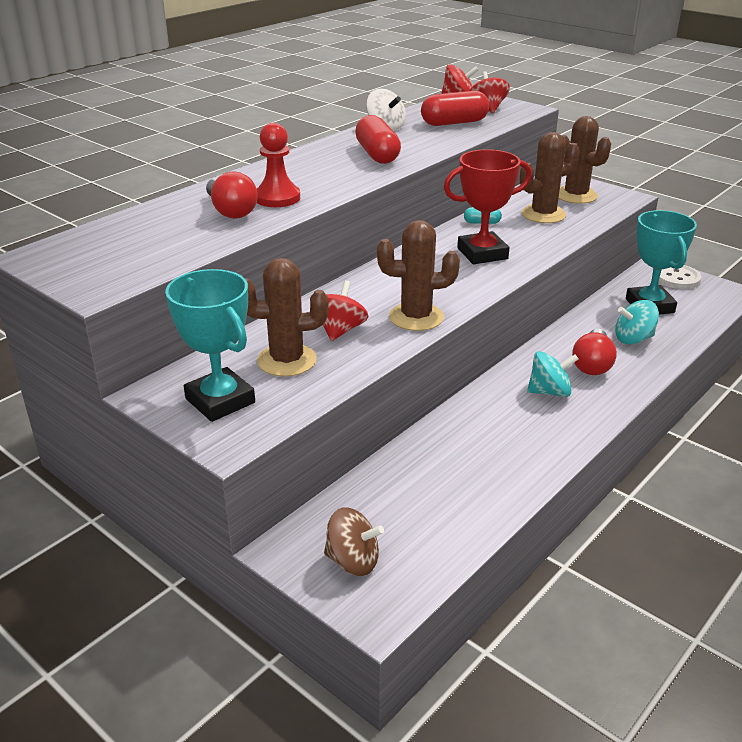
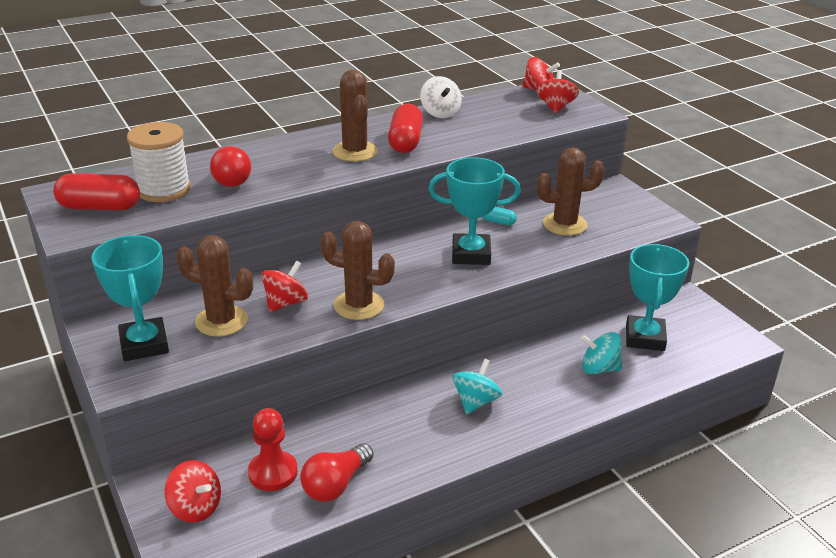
camera: 20 degrees right, 0 degrees up
red pawn [257,123,300,207] -> red pawn moved to [248,408,298,491]
brown spinning top [324,507,384,576] -> red spinning top [164,460,221,523]
red capsule [421,91,489,126] -> red capsule moved to [53,174,140,210]
red trophy [444,149,532,264] -> turquoise trophy [429,157,521,265]
turquoise spinning top [527,351,578,397] -> turquoise spinning top turned 75 degrees counterclockwise [452,359,502,414]
brown cactus [558,116,611,204] -> brown cactus moved to [332,70,378,162]
red light bulb [572,329,617,375] -> red light bulb moved to [300,443,373,502]
white button [659,265,701,289] -> none
none -> white spool [127,122,191,202]

